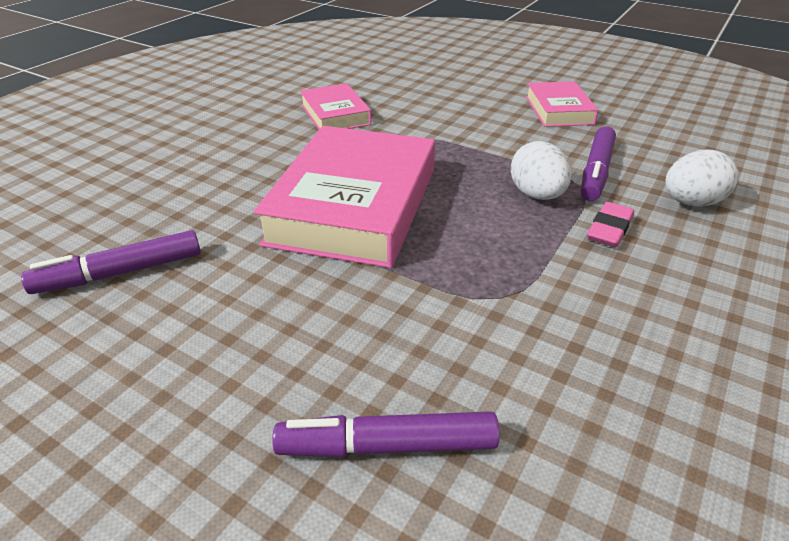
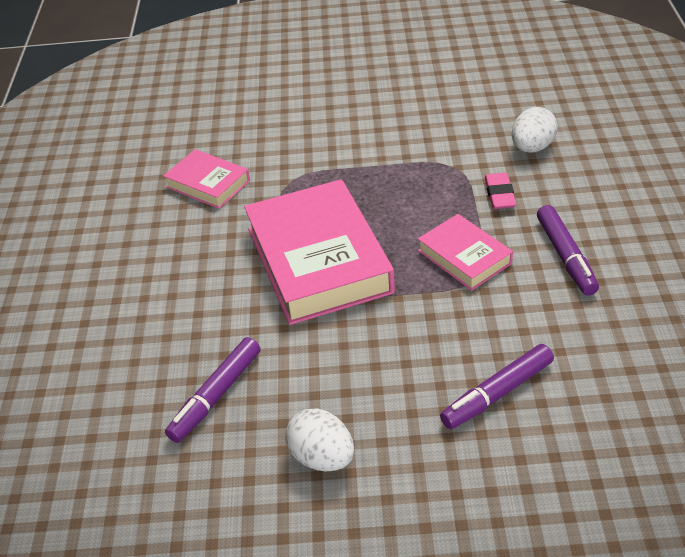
camera: 30 degrees left, 5 degrees up
white egg [511,141,571,200] -> white egg moved to [286,408,354,471]
pink book [526,81,599,127] -> pink book moved to [418,214,513,291]
purple marker [581,126,616,201] -> purple marker moved to [537,205,599,296]

